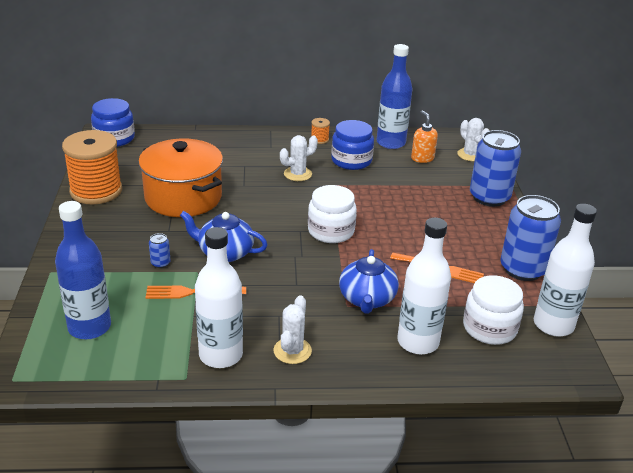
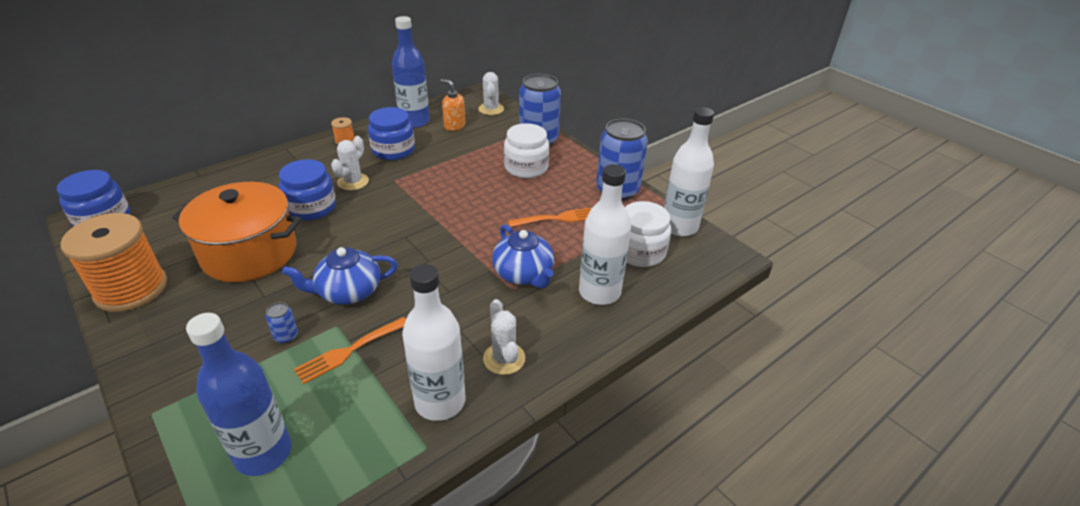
camera: 35 degrees left, 5 degrees up
white jar [308,185,357,243] -> white jar moved to [504,123,549,178]
white cactus [457,118,489,161] -> white cactus turned 60 degrees clockwise [478,72,504,115]
none -> blue jar [279,159,336,221]

